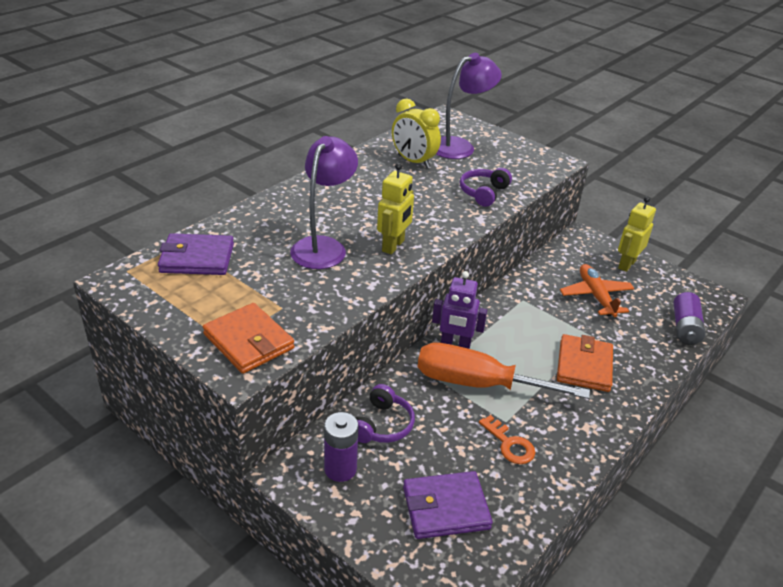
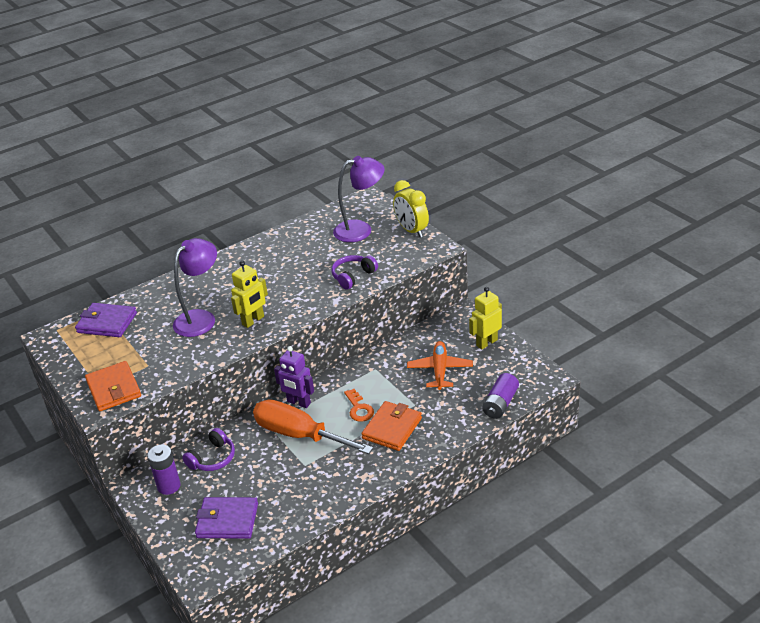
camera: 20 degrees right, 0 degrees up
yellow clock [392,98,441,168] -> yellow clock moved to [393,180,429,238]
orange key [479,415,535,464] -> orange key moved to [344,389,374,422]

